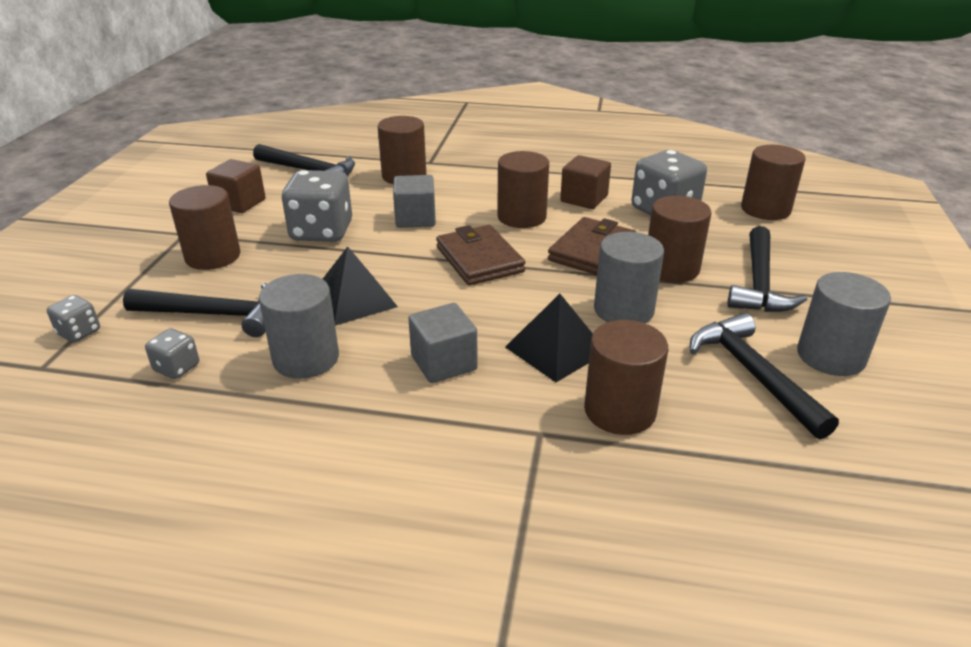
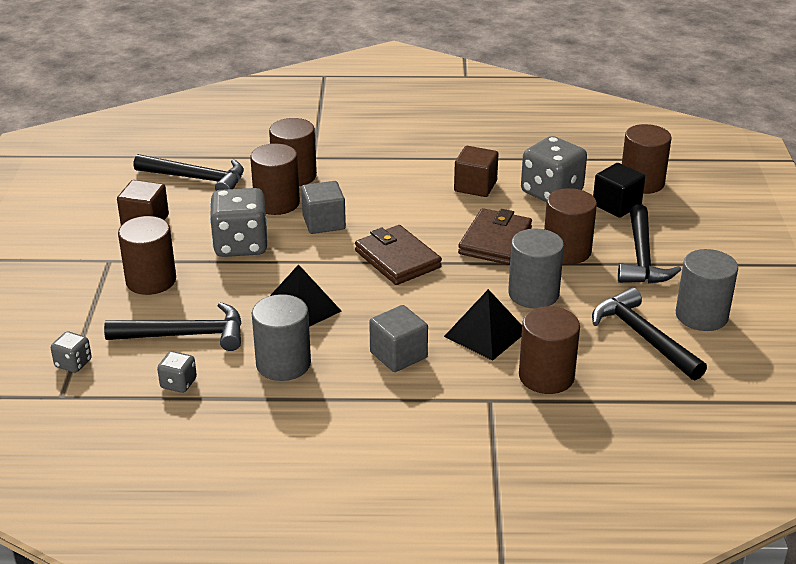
camera: 10 degrees left, 0 degrees up
brown cylinder [497,151,549,228] -> brown cylinder moved to [250,143,300,215]
none -> black cube [593,163,645,218]

